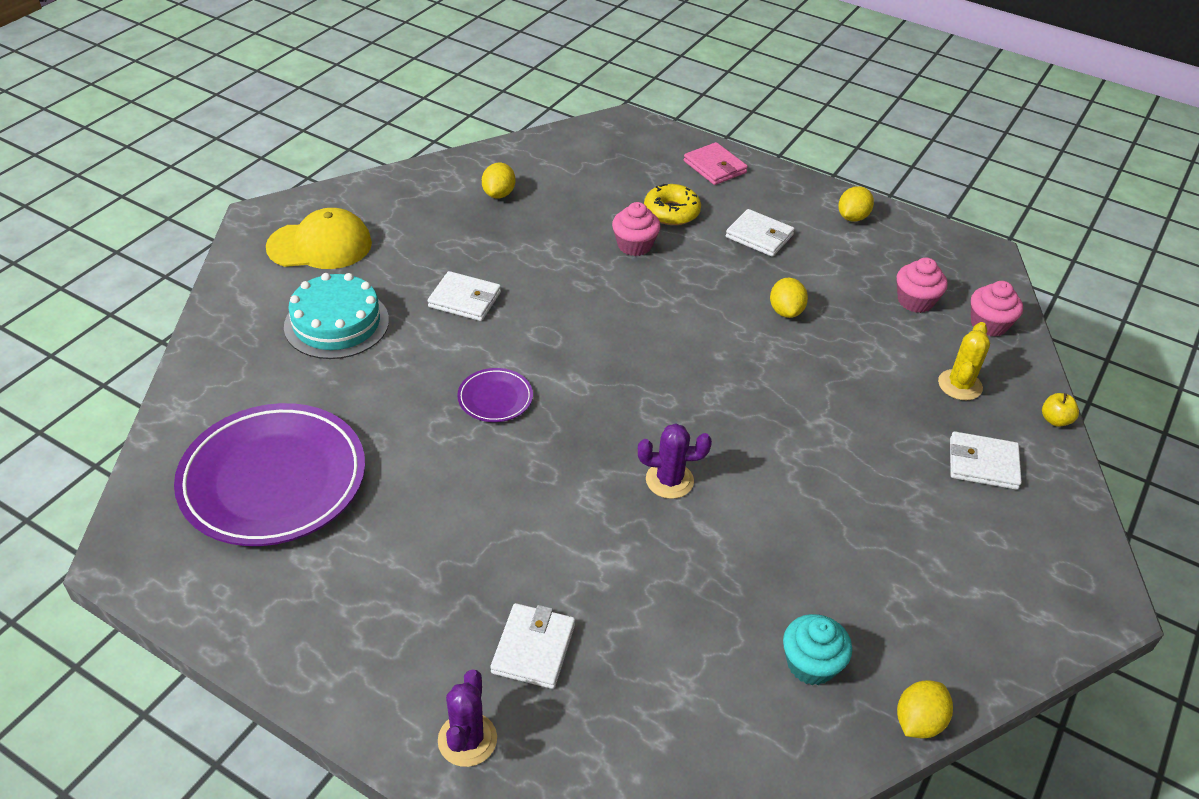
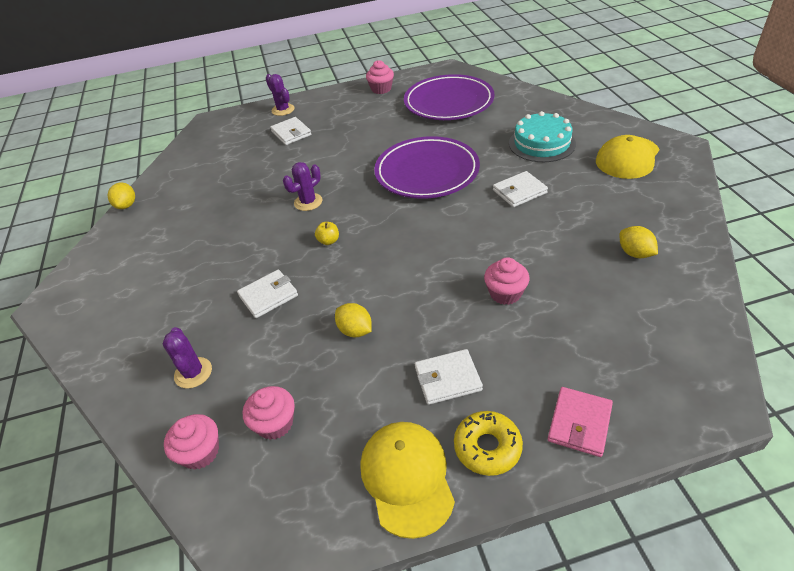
camera: 140 degrees right, 0 degrees up
purple plate [457,368,533,422] -> purple plate [374,136,480,199], size x2.26
yellow donut [644,184,701,225] -> yellow donut moved to [454,411,523,476]
pink wallet [684,142,748,185] -> pink wallet turned 75 degrees counterclockwise [548,387,613,457]
turquoise cupcake [783,614,852,685] -> none
yellow lemon [838,186,874,222] -> yellow cap [360,422,455,539]
yellow cactus [938,322,990,400] -> purple cactus [163,327,212,389]
white wallet [950,431,1022,490] -> white wallet moved to [237,270,298,318]
yellow apple [1042,393,1079,427] -> yellow apple moved to [315,222,339,245]
none -> pink cupcake [366,60,394,94]

